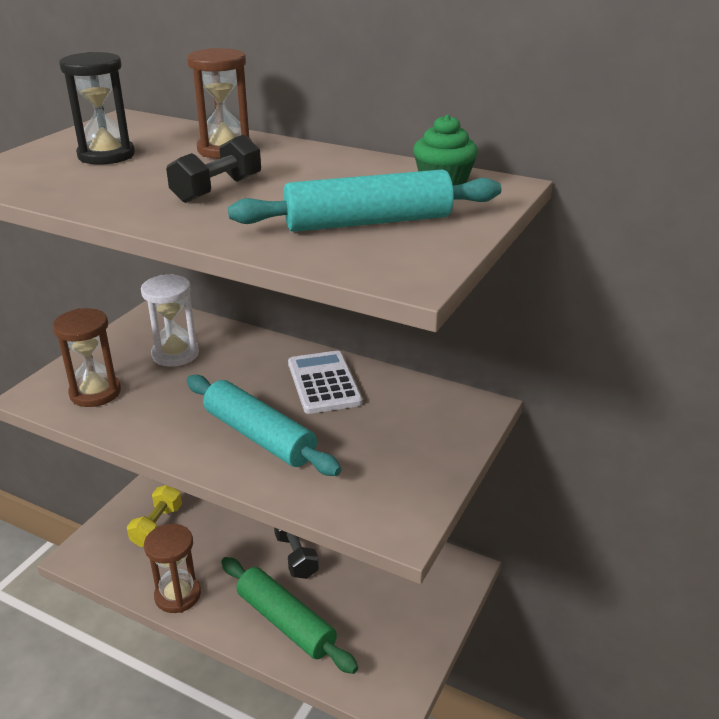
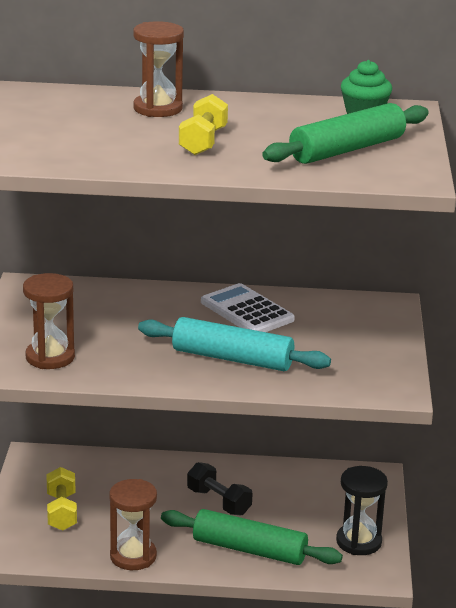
camera: 25 degrees left, 5 degrees down
black hourglass [59,52,135,165] -> black hourglass moved to [336,466,388,555]
white hourglass [141,275,199,367] -> none
black dumbbell [166,135,261,203] -> yellow dumbbell [179,94,228,155]
turquoise rolling pin [228,169,501,232] -> green rolling pin [262,103,429,164]

